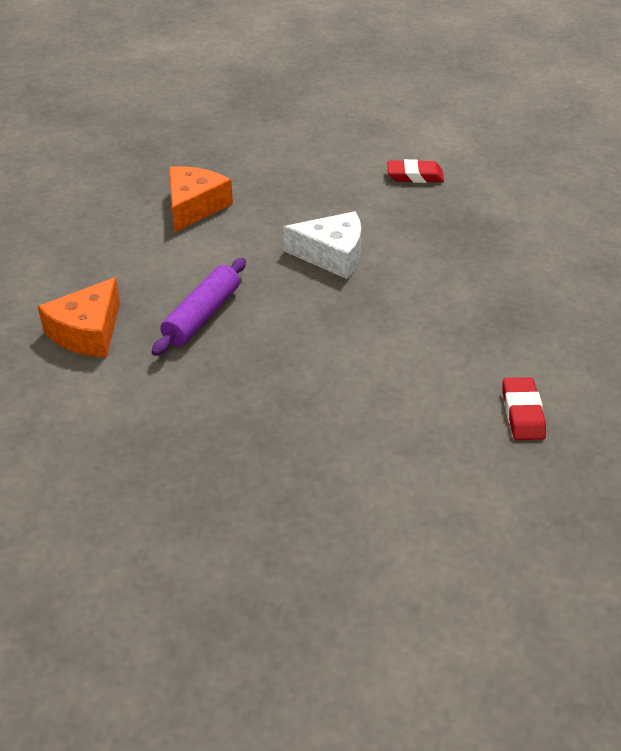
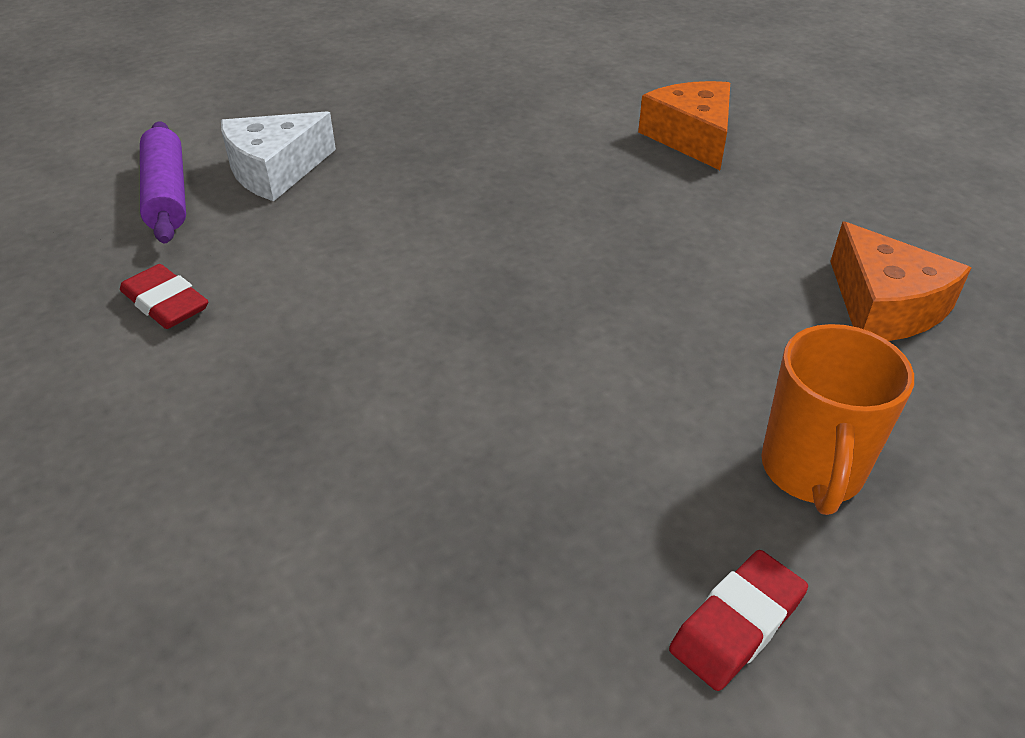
camera: 135 degrees right, 0 degrees up
purple rolling pin [152,258,246,356] -> purple rolling pin moved to [140,121,186,243]
white cheese [283,211,361,279] -> white cheese moved to [221,111,336,201]
none -> orange mug [761,324,914,515]

